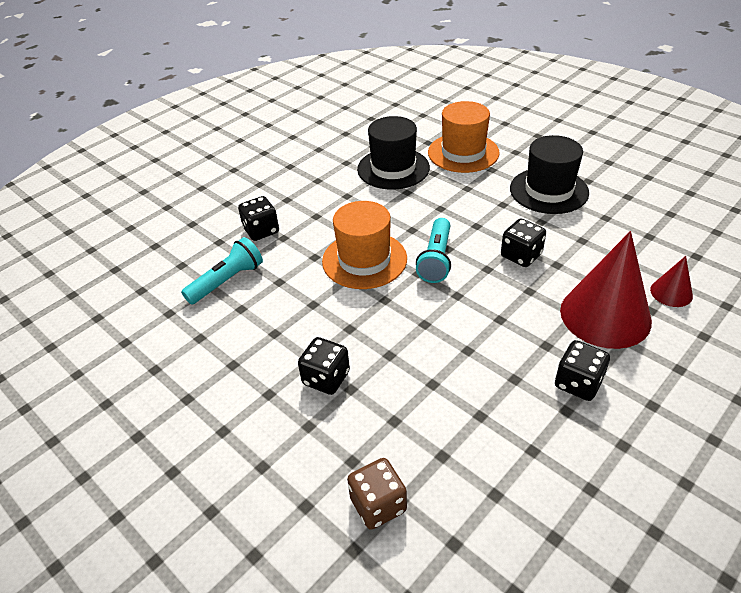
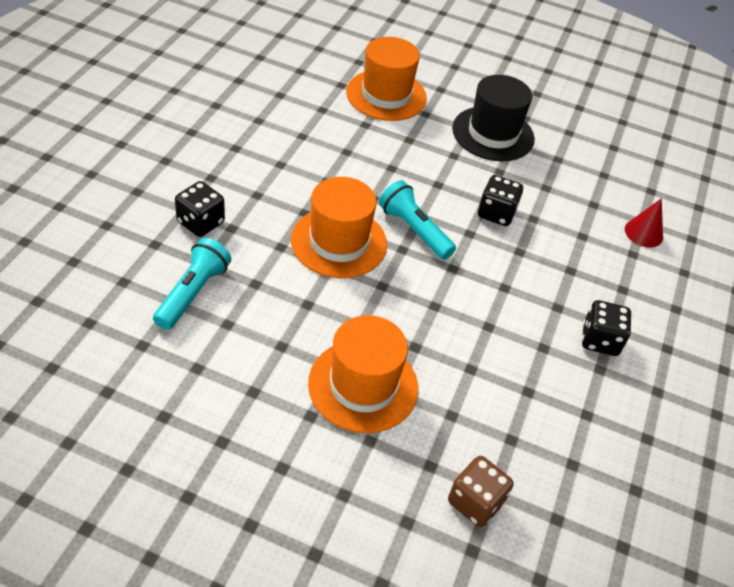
camera: 30 degrees left, 5 degrees up
black dice [298,337,350,395] -> orange hat [308,315,418,433]
black hat [357,116,430,190] -> none
turquoise flashlight [416,218,451,283] -> turquoise flashlight turned 150 degrees clockwise [379,180,456,260]
red cone [560,231,652,349] -> none

